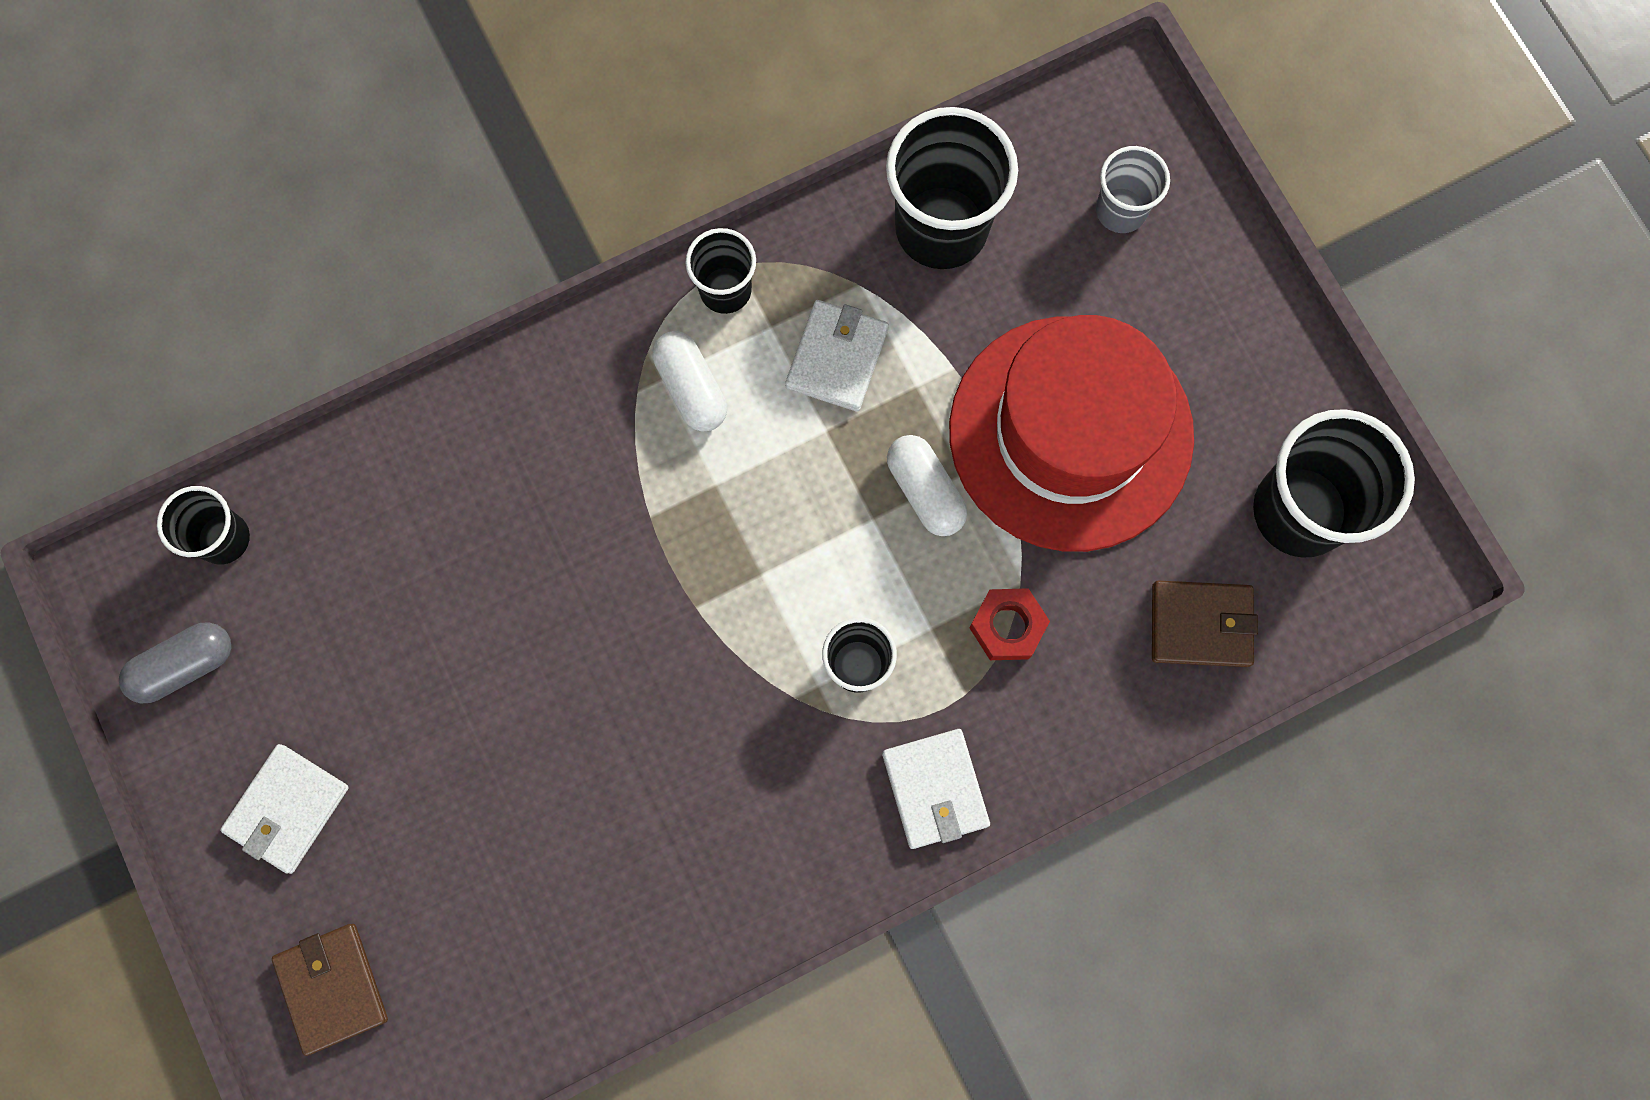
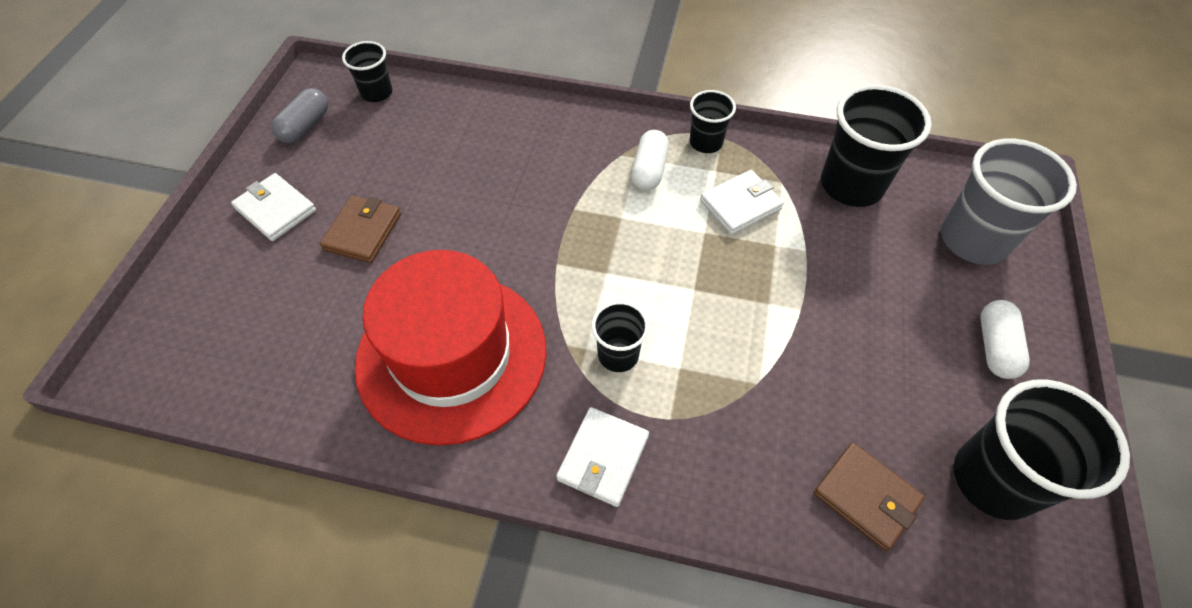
camera: 40 degrees right, 20 degrees down
grey capsule [119,622,231,703] -> grey capsule turned 75 degrees counterclockwise [272,88,328,143]
white wallet [220,744,349,874] -> white wallet turned 60 degrees clockwise [231,173,316,241]
brown wallet [272,924,388,1056] -> brown wallet moved to [320,196,401,263]
white capsule [887,435,967,536] -> white capsule moved to [980,300,1029,379]
red hat [949,315,1194,552] -> red hat moved to [355,250,547,446]
red nut [969,588,1050,660] -> none
grey cup [1096,146,1170,233] -> grey cup [941,139,1077,265], size x1.81

